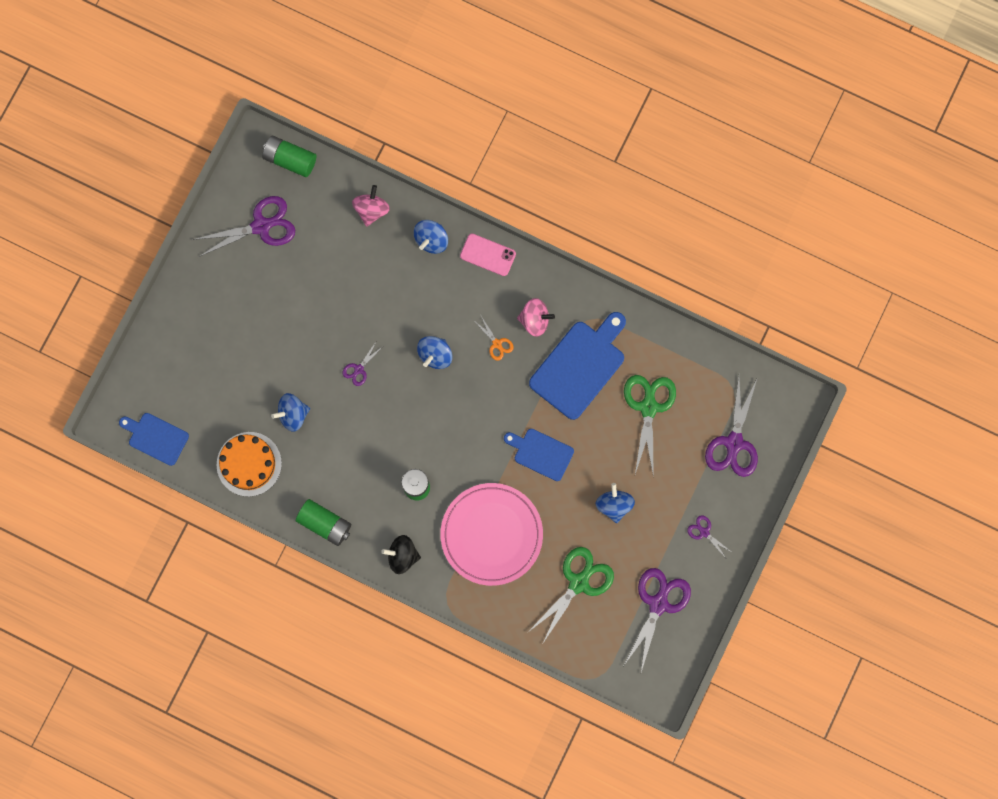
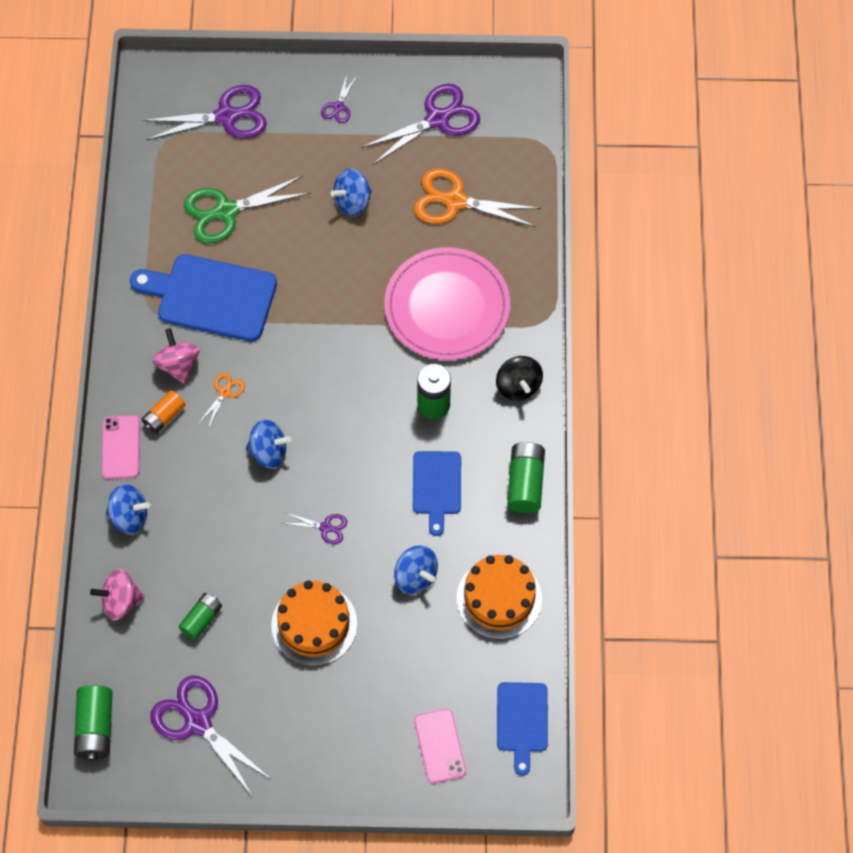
camera: 115 degrees left, 15 degrees down
blue cutting board [504,429,574,481] -> blue cutting board moved to [413,451,461,536]
green scissors [528,547,614,643] -> orange scissors [414,168,541,227]
purple scissors [624,568,691,672] -> purple scissors turned 150 degrees clockwise [361,84,480,165]
none -> orange battery [142,390,185,434]
none -> green battery [178,593,222,640]
none -> orange cake [271,581,357,666]
none -> pink phone [414,709,466,783]

